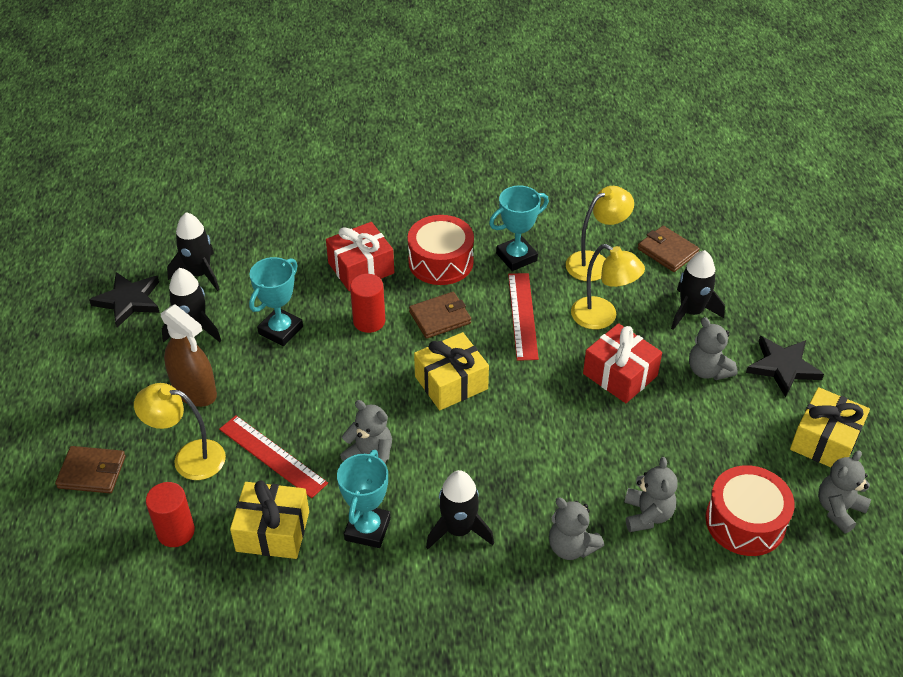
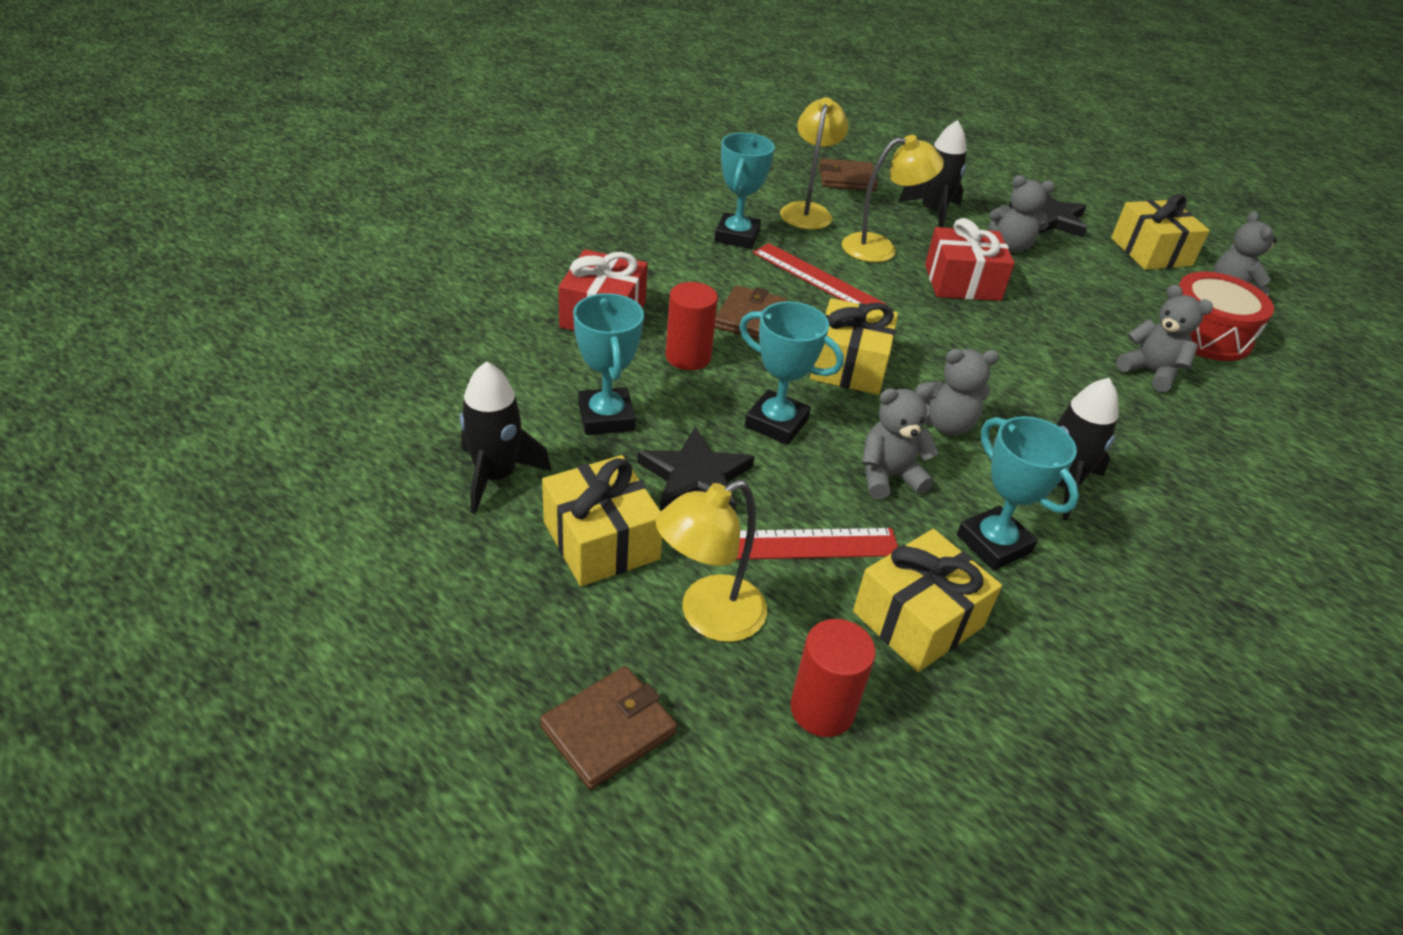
camera: 50 degrees left, 5 degrees down
black star [89,272,160,328] -> black star moved to [637,427,755,511]
brown spray bottle [161,304,217,407] -> yellow gift [542,455,662,586]
black rocket [167,212,220,291] -> none
red drum [408,215,474,285] -> none
grey teddy bear [549,498,604,560] -> grey teddy bear moved to [916,349,999,436]
none -> turquoise trophy [739,301,844,445]

